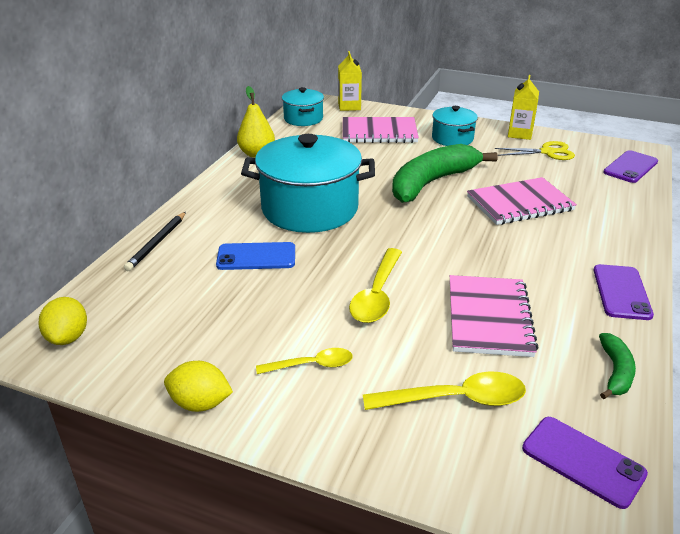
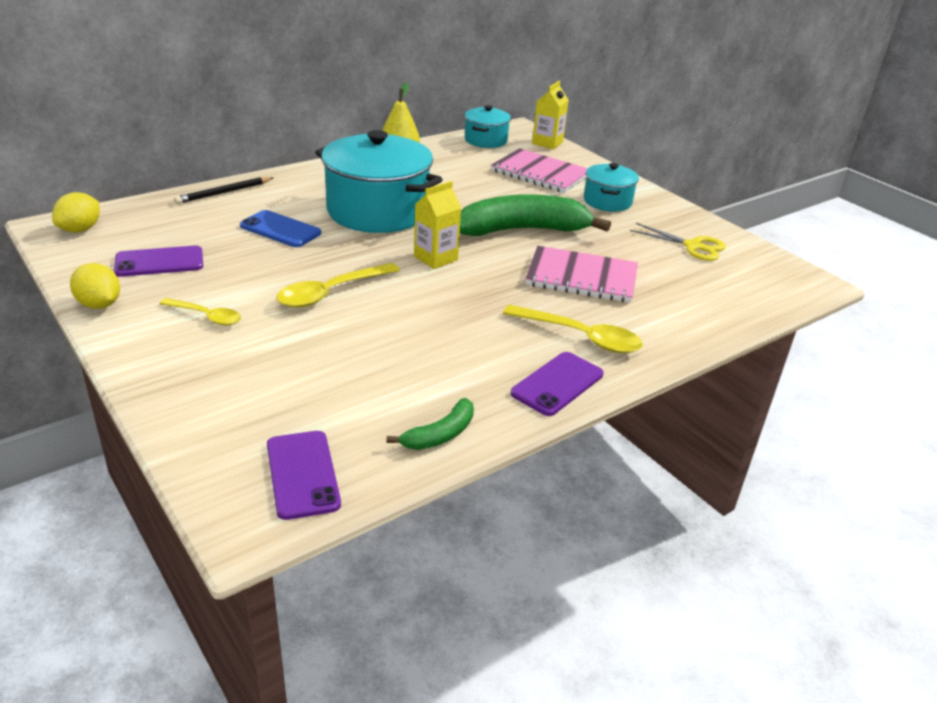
camera: 30 degrees right, 0 degrees up
yellow spoon [363,372,526,410] -> yellow spoon moved to [503,305,643,353]
pink notebook [450,275,539,357] -> none
yellow carton [508,75,539,140] -> yellow carton moved to [414,181,461,269]
purple phone [603,150,658,183] -> purple phone moved to [114,246,203,277]

